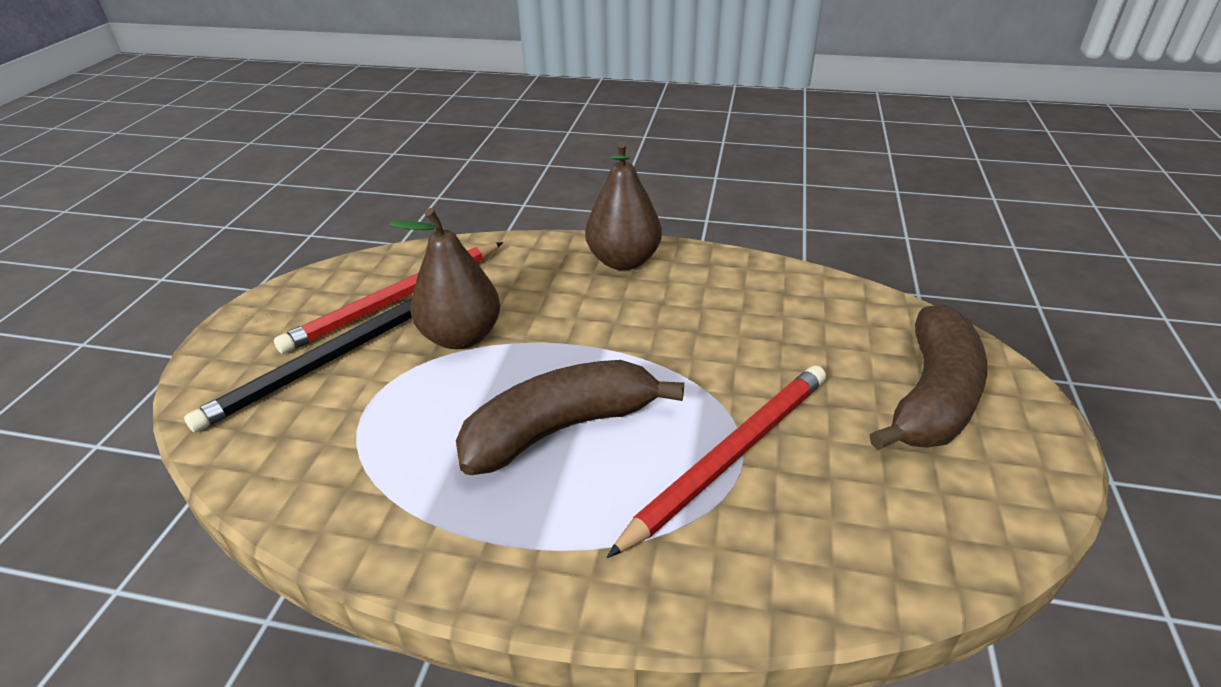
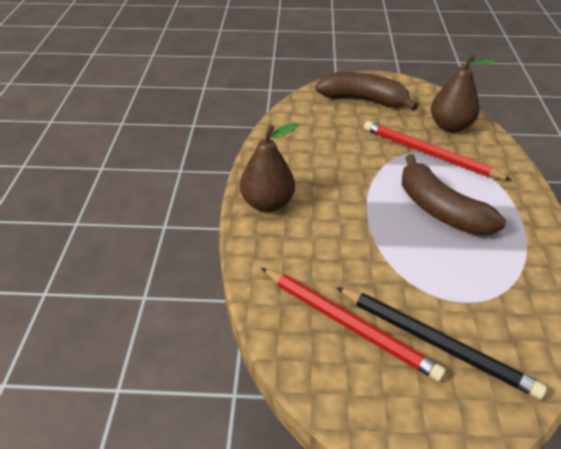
camera: 100 degrees left, 5 degrees up
brown pear [390,208,500,349] -> brown pear moved to [431,54,495,132]

